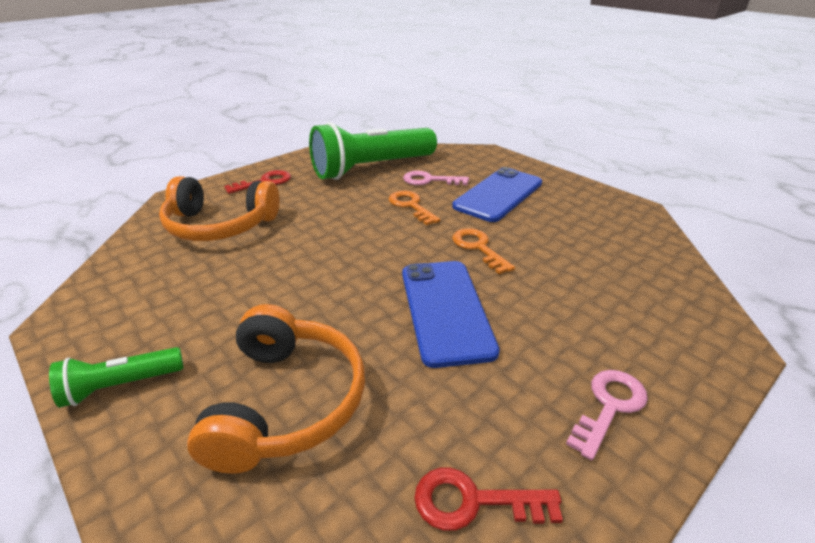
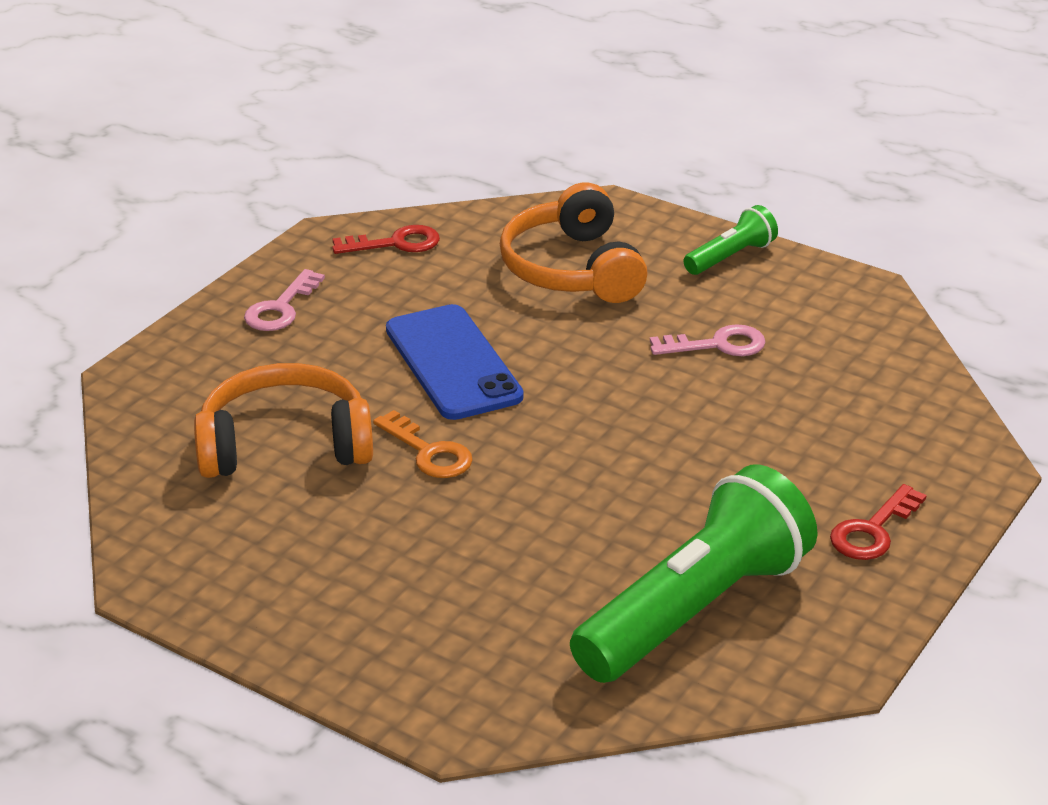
camera: 165 degrees right, 0 degrees up
orange headphones [159,176,279,241] -> orange headphones moved to [194,363,373,478]
orange key [388,190,441,225] -> none
pink key [403,171,469,185] -> pink key moved to [650,324,766,356]
blue phone [452,167,542,222] -> none

